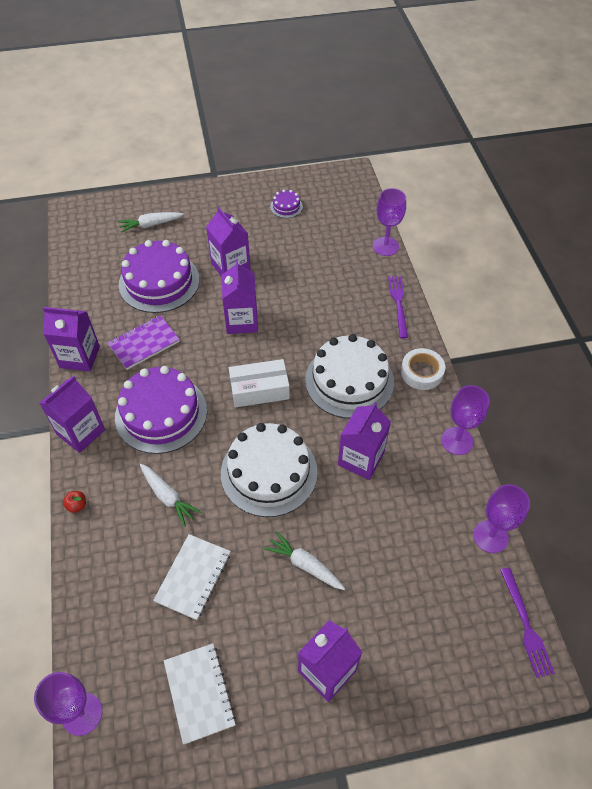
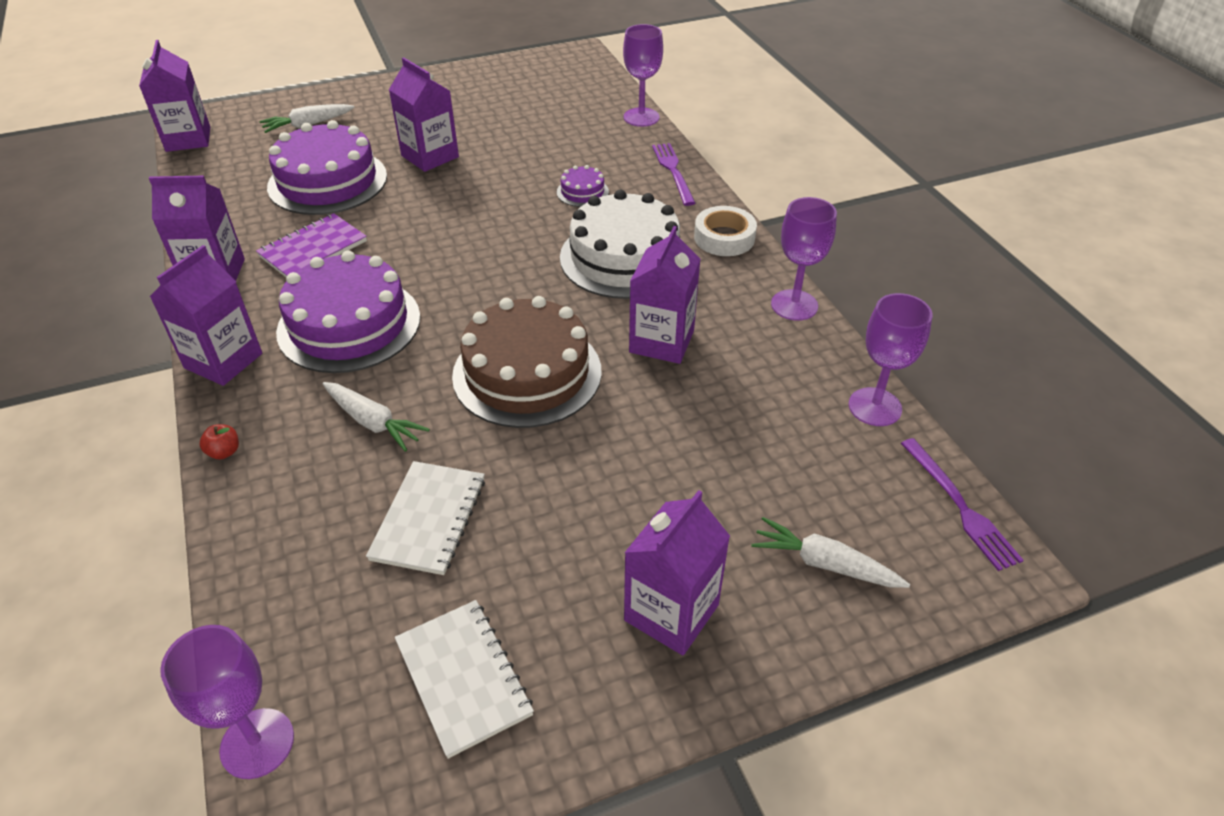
camera: 10 degrees left, 10 degrees down
white cake [221,423,318,517] -> brown cake [452,296,602,428]
purple carton [222,260,258,334] -> purple carton moved to [139,40,210,152]
white box [229,359,290,407] -> none
white carrot [264,531,345,590] -> white carrot moved to [751,517,910,588]
purple cake [270,190,303,218] -> purple cake moved to [557,165,609,207]

